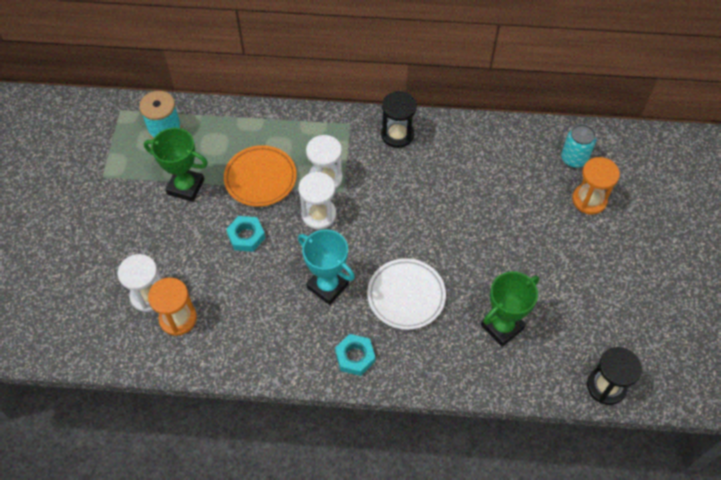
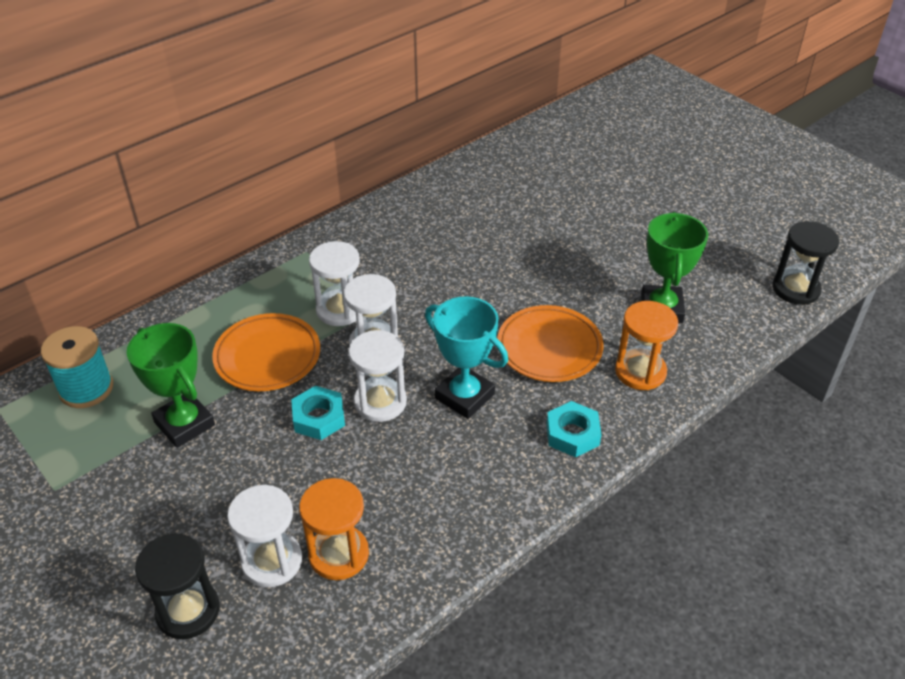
camera: 45 degrees left, 15 degrees down
green trophy [144,128,208,202] -> green trophy turned 75 degrees clockwise [127,323,215,448]
turquoise trophy [298,229,355,305] -> turquoise trophy turned 45 degrees clockwise [425,296,508,419]
white plate [367,258,446,330] -> orange plate [497,305,603,382]
black hourglass [381,91,417,148] -> black hourglass moved to [135,533,219,639]
turquoise can [561,124,596,168] -> none
orange hourglass [572,157,620,215] -> orange hourglass moved to [615,301,678,390]
none -> white hourglass [349,330,407,422]

